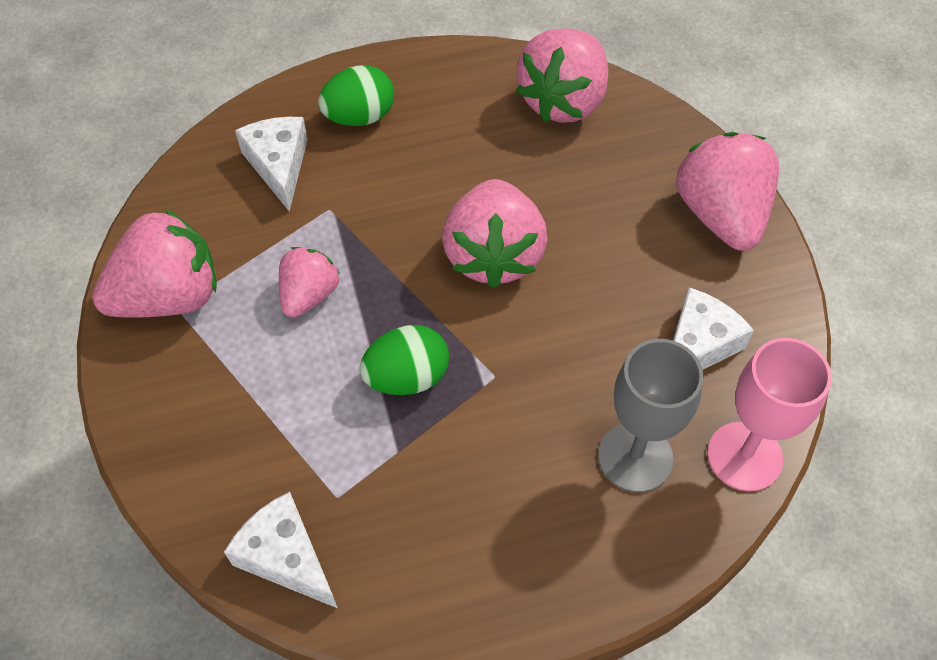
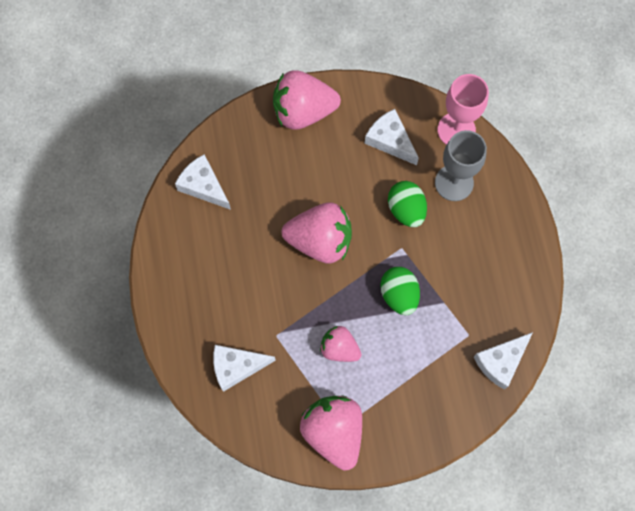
camera: 85 degrees left, 15 degrees up
green egg [318,65,394,126] -> green egg moved to [388,181,427,227]
pink strawberry [516,28,608,123] -> white cheese [175,154,231,210]

